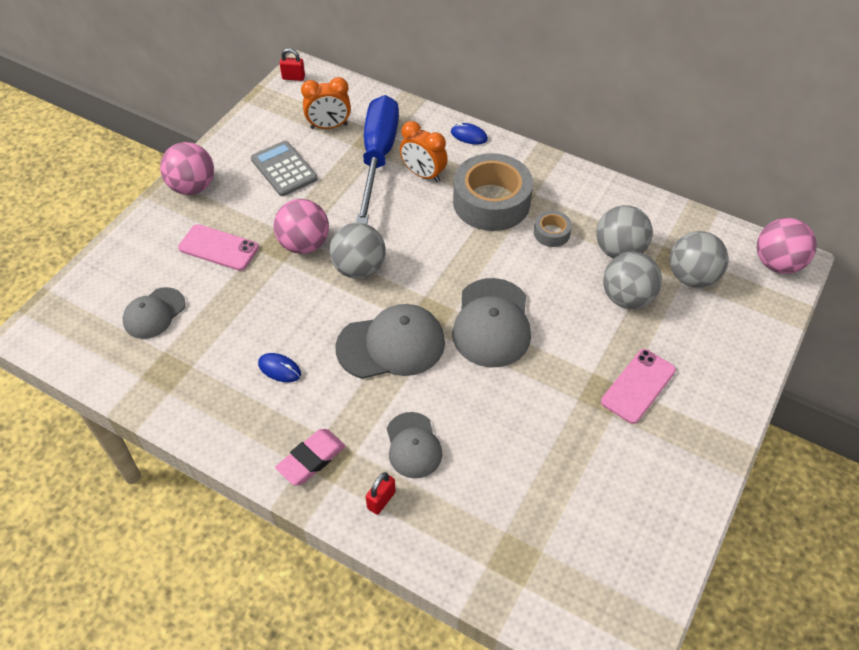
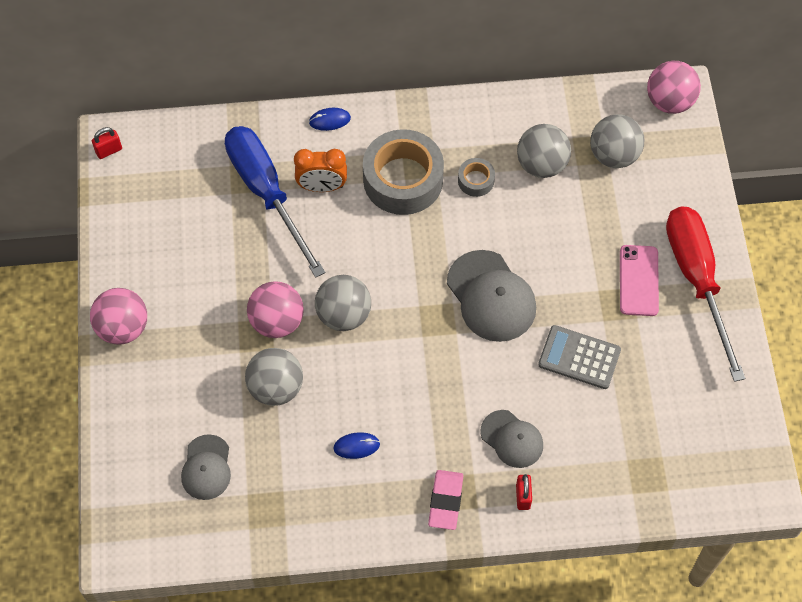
camera: 35 degrees left, 10 degrees up
pink phone [178,224,259,271] -> none
grey calculator [251,141,318,196] -> grey calculator moved to [538,325,621,389]
orange clock [301,77,351,129] -> none
grey cap [335,304,445,379] -> none
grey ball [603,252,662,309] -> grey ball moved to [245,348,303,406]
none -> red screwdriver [666,206,745,382]

